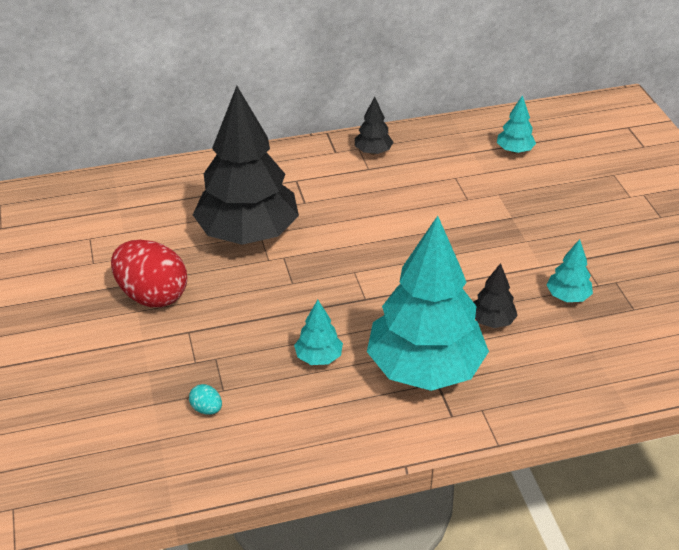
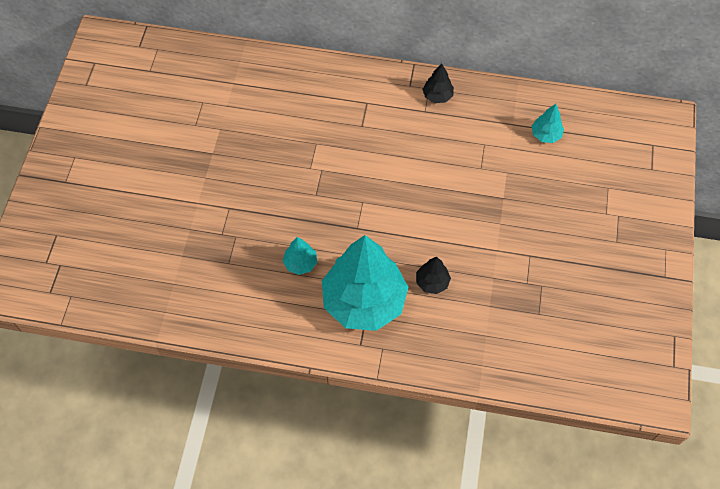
camera: 25 degrees right, 20 degrees up
red egg [111,240,187,307] -> none
turquoise egg [189,384,222,415] -> none
black tree [193,86,299,245] -> none
turquoise tree [546,239,593,302] -> none

